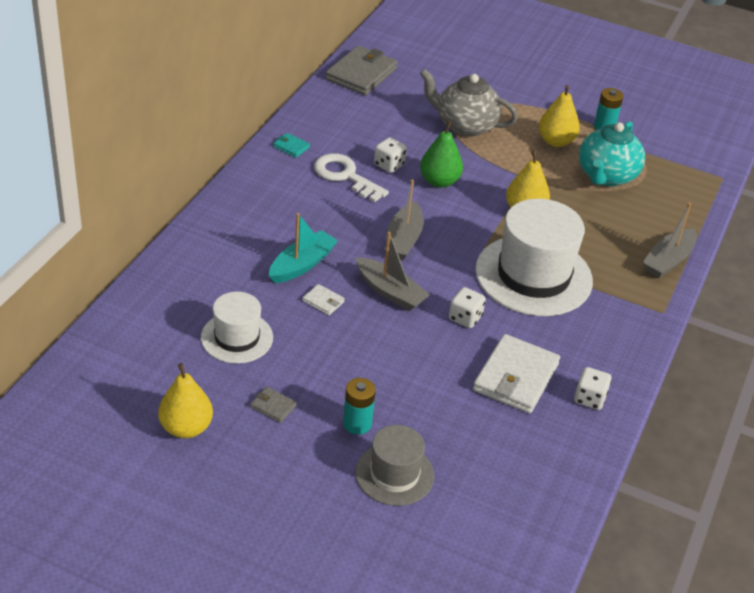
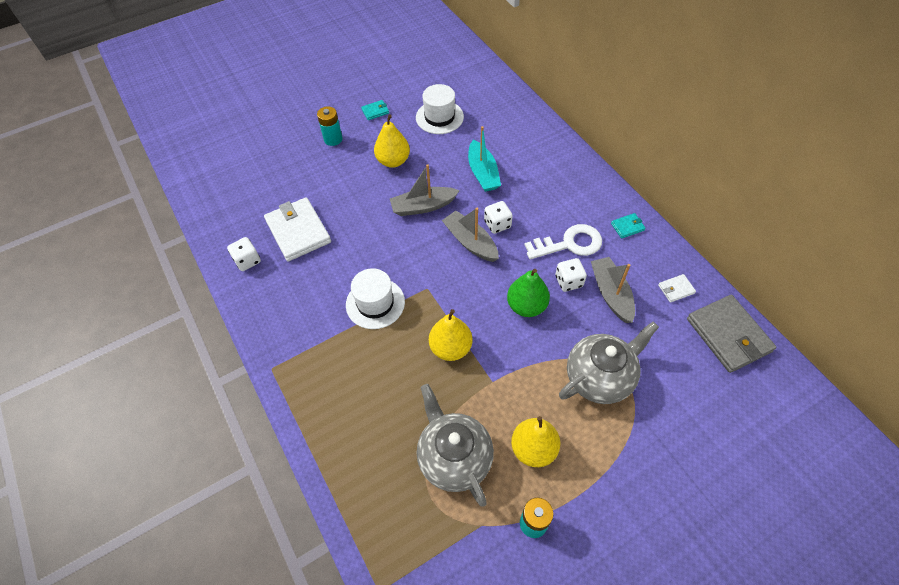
camera: 130 degrees right, 15 degrees up
yellow pear [158,363,213,438] -> yellow pear moved to [374,114,410,168]
grey wallet [250,387,297,423] -> turquoise wallet [361,100,389,120]
white wallet [302,284,345,315] -> white wallet moved to [658,274,696,303]
grey hat [356,425,434,506] -> none
white dice [449,287,486,328] -> white dice moved to [484,201,513,234]
white hat [475,199,593,316] -> white hat [346,268,405,329], size x0.57
turquoise teapot [579,121,645,186] -> grey teapot [417,384,494,507]
grey boat [643,203,697,278] -> grey boat moved to [591,257,635,323]

